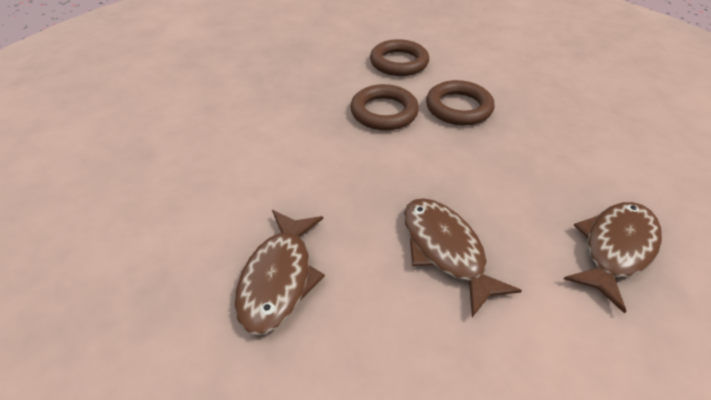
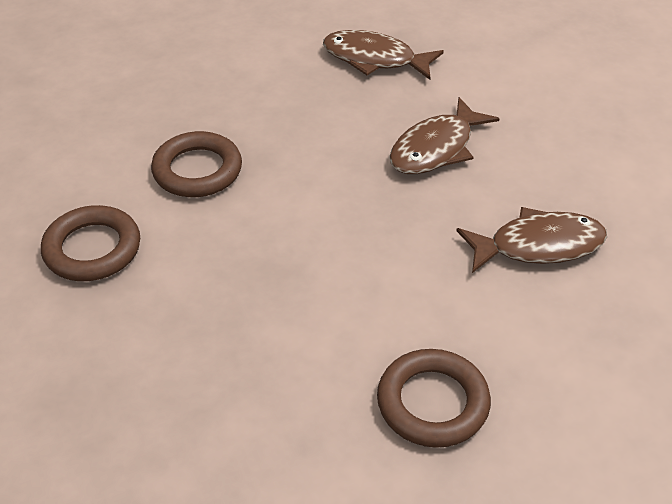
camera: 110 degrees left, 0 degrees up
brown ring [350,84,419,130] -> brown ring moved to [377,349,491,448]

